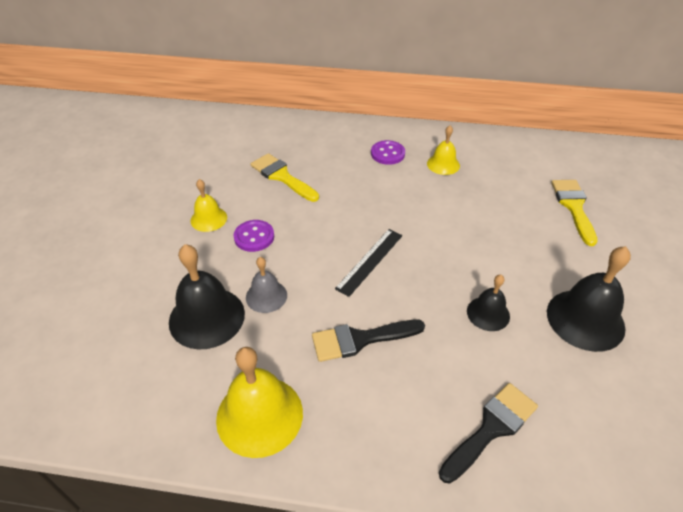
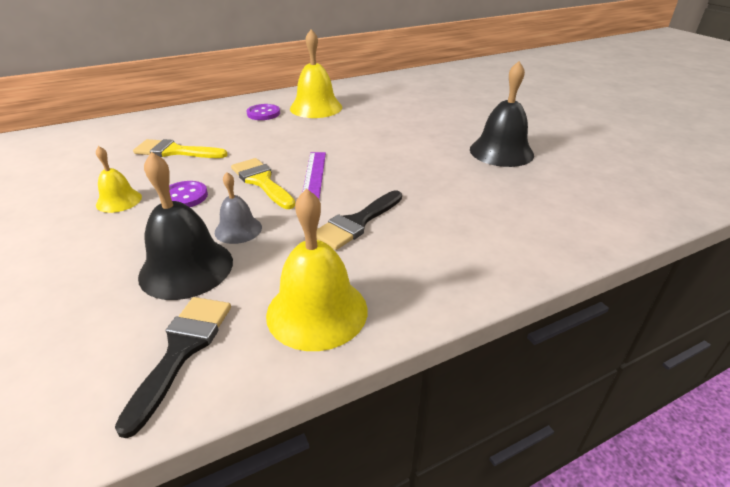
camera: 35 degrees left, 10 degrees down
black ruler [335,229,402,297] -> purple ruler [302,152,326,199]
yellow bell [427,126,460,175] -> yellow bell [290,29,342,118], size x1.75
black brush [439,383,538,484] -> black brush moved to [115,297,231,438]
black bell [467,275,510,331] -> none
yellow brush [551,180,598,246] -> yellow brush moved to [231,158,295,209]

